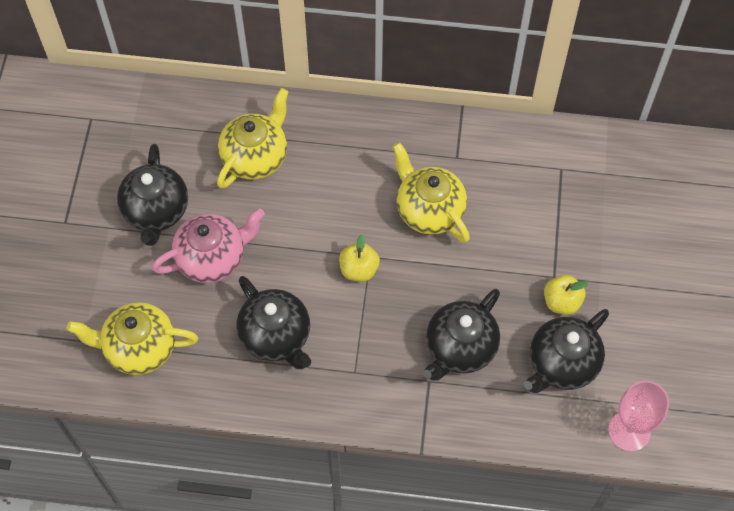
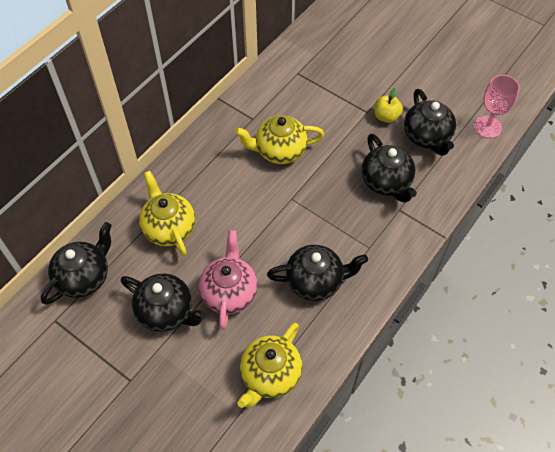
camera: 60 degrees left, 5 degrees down
yellow apple [339,234,380,282] -> none
none -> black teapot [41,222,112,305]

